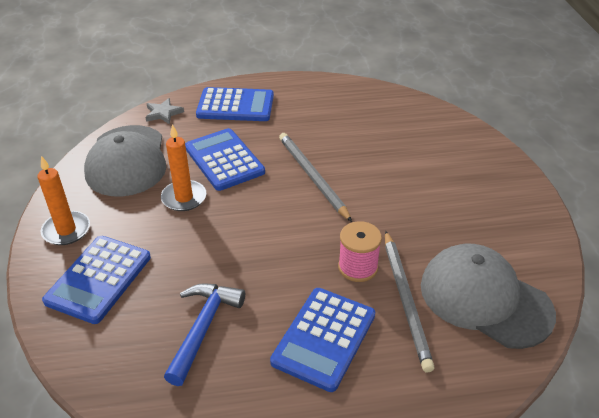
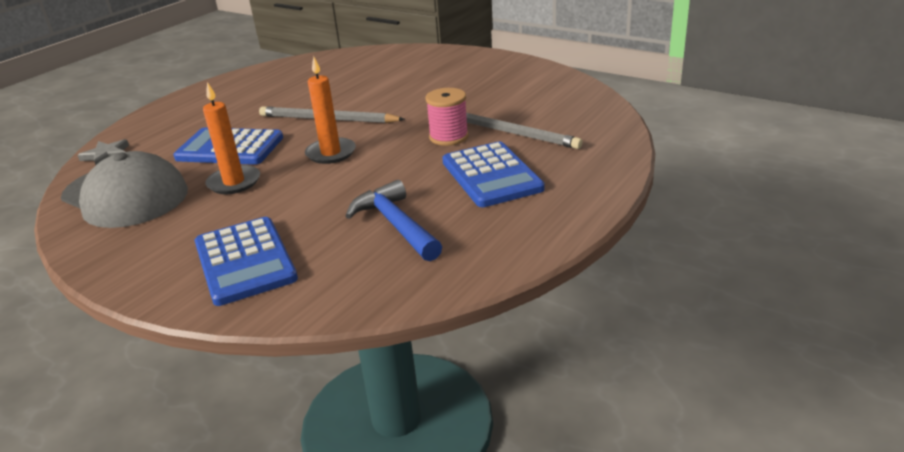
camera: 45 degrees left, 10 degrees down
orange candle [37,156,90,245] -> orange candle moved to [305,57,356,164]
blue calculator [196,87,274,121] -> none
grey cap [421,244,556,349] -> none

